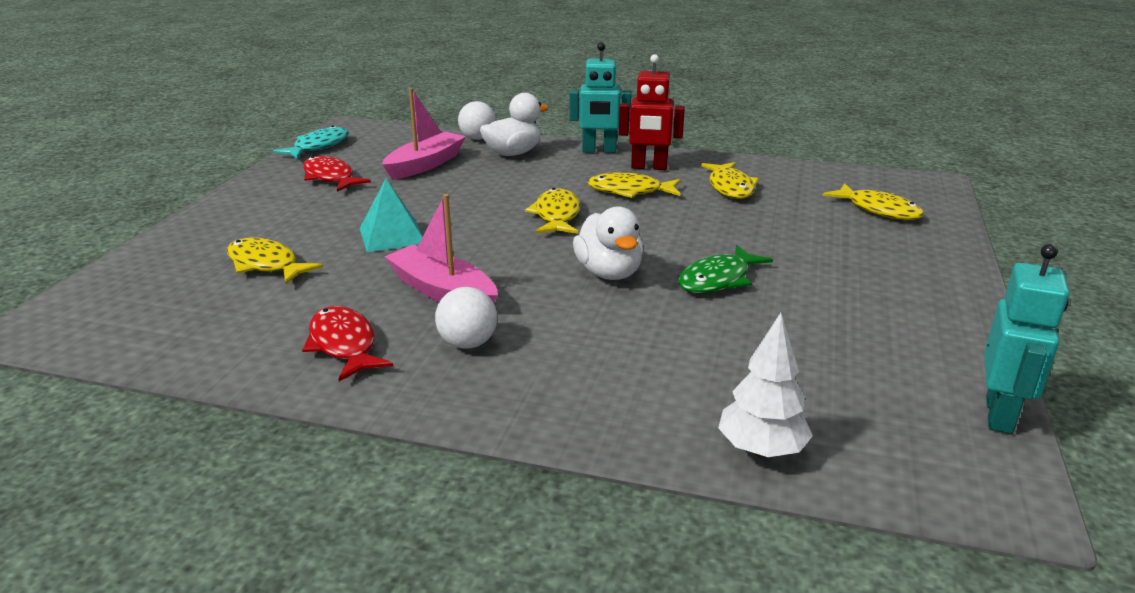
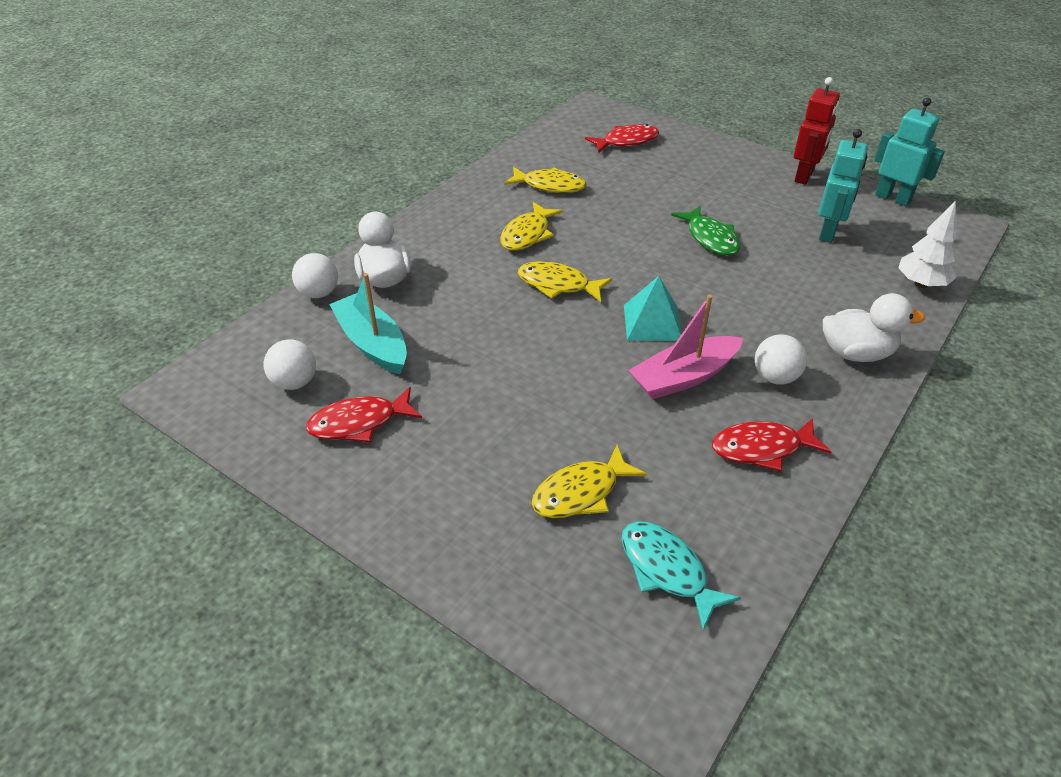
camera: 70 degrees left, 15 degrees up
turquoise fish [273,125,349,159] -> turquoise fish moved to [622,522,741,630]
turquoise pyramid [360,179,423,252] -> turquoise pyramid moved to [624,276,682,341]
pink boat [382,88,466,180] -> turquoise boat [329,273,407,374]
turquoise robot [569,42,631,153] -> turquoise robot moved to [818,129,868,243]
white duck [573,206,643,280] -> white duck moved to [823,293,925,362]
red robot [619,54,685,170] -> red robot moved to [794,77,840,185]
yellow fish [823,183,924,220] -> red fish [585,124,659,153]
none -> white ball [264,339,316,390]

